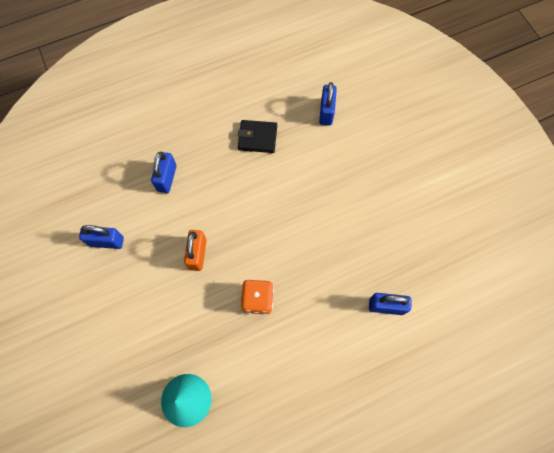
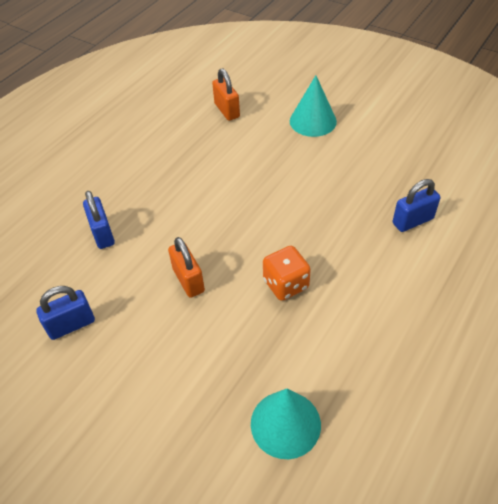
camera: 30 degrees left, 20 degrees down
black wallet [238,120,277,153] -> none
blue padlock [319,82,337,126] -> orange padlock [212,68,240,121]
none -> turquoise cone [290,75,337,137]

